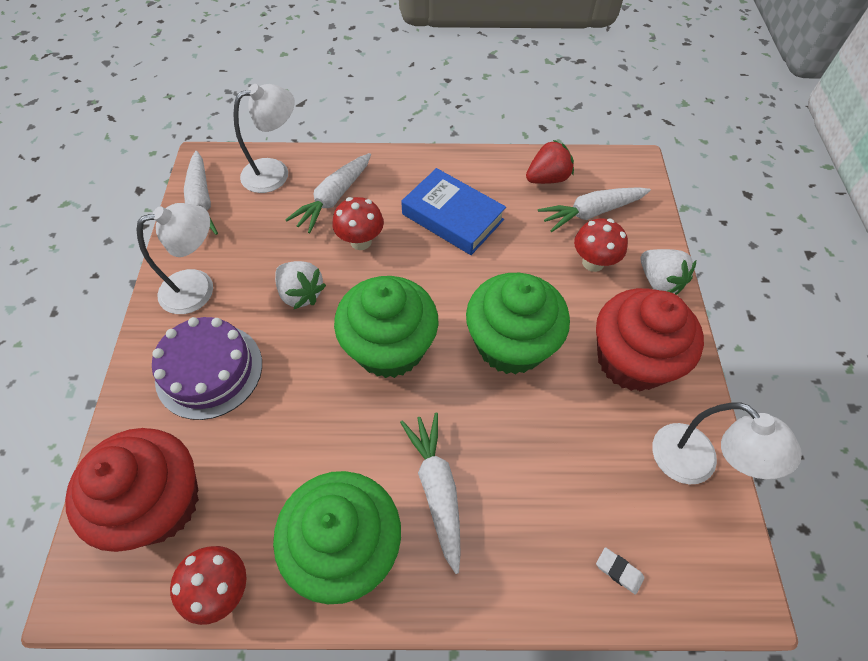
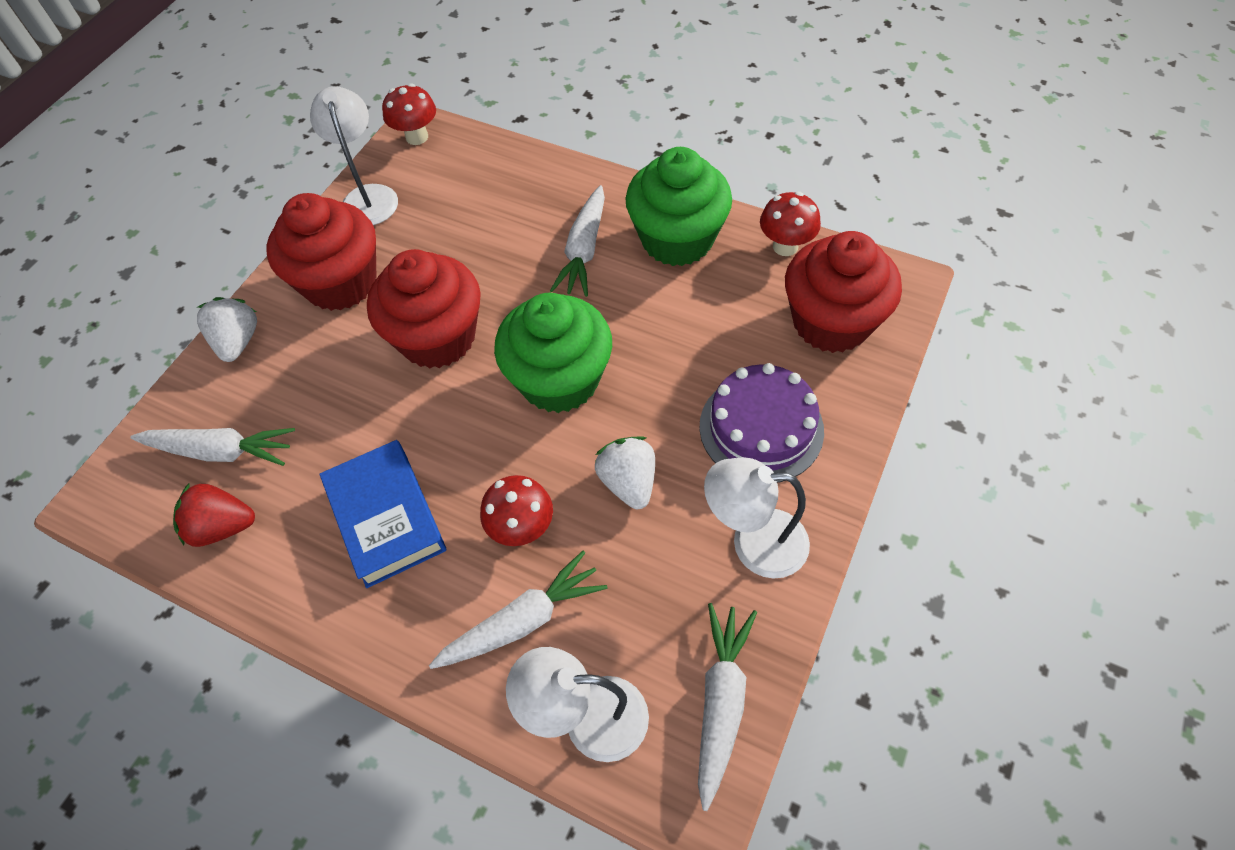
camera: 150 degrees left, 0 degrees up
green cupcake [466,273,570,375] -> red cupcake [367,249,481,369]
red mushroom [574,218,628,272] -> red mushroom moved to [382,83,436,145]
white eraser [596,547,644,595] -> none

